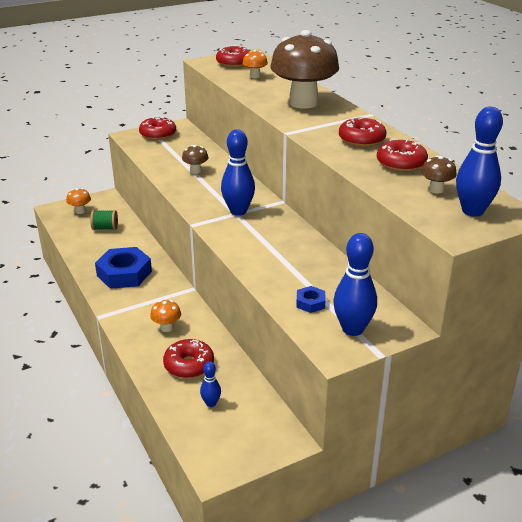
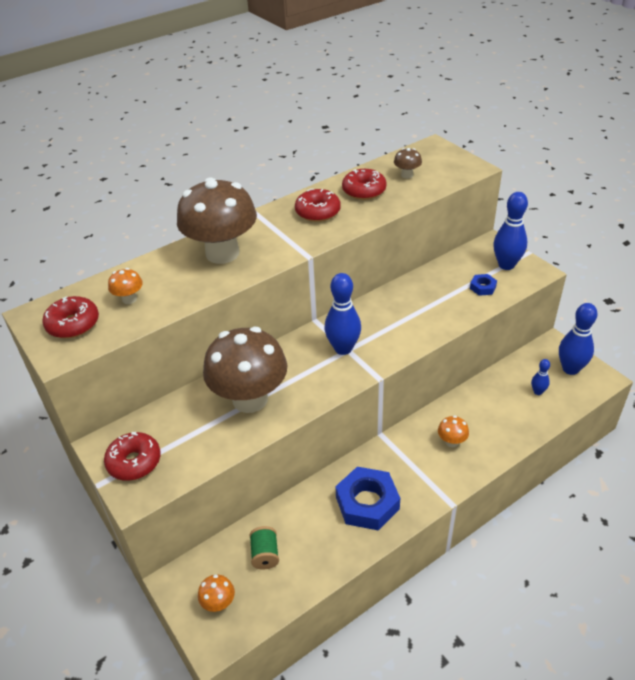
camera: 95 degrees left, 10 degrees up
red donut [163,339,214,378] -> none
brown mushroom [182,145,208,174] -> brown mushroom [203,327,287,413], size x2.46
blue bowling pin [456,107,503,217] -> blue bowling pin moved to [559,303,598,375]

